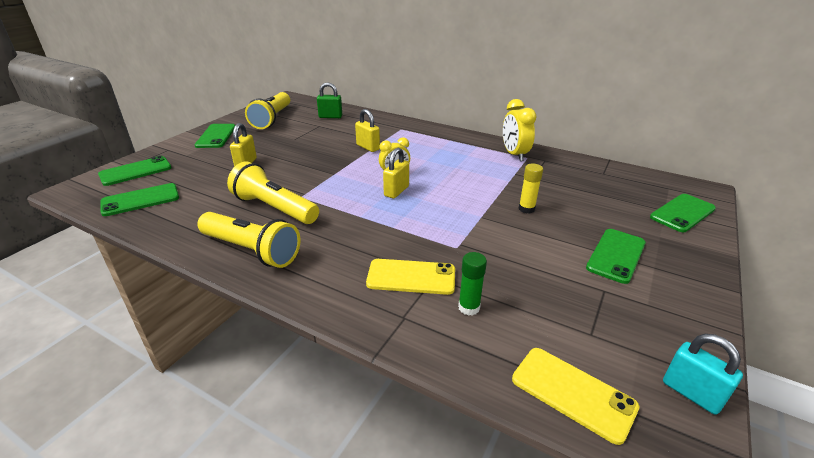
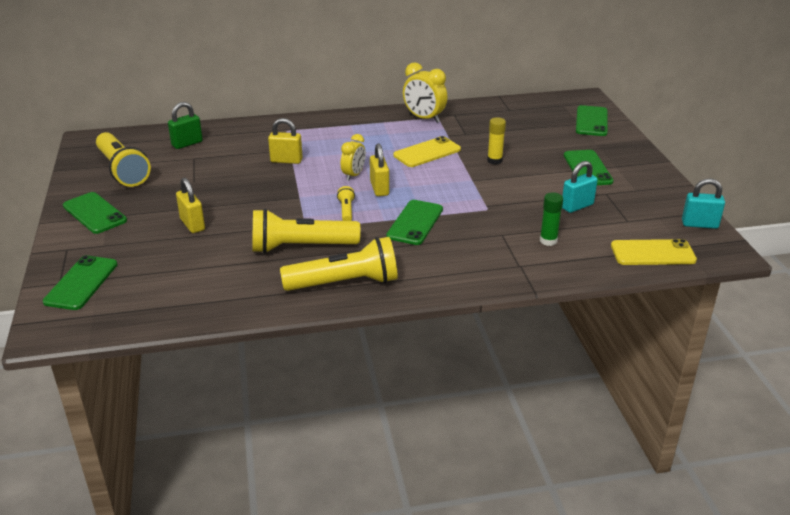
camera: 40 degrees left, 0 degrees up
green phone [100,183,179,216] -> green phone moved to [386,200,443,245]
yellow phone [366,259,455,295] -> yellow phone moved to [393,136,461,167]
none -> yellow flashlight [337,186,355,221]
none -> turquoise padlock [562,161,598,213]

